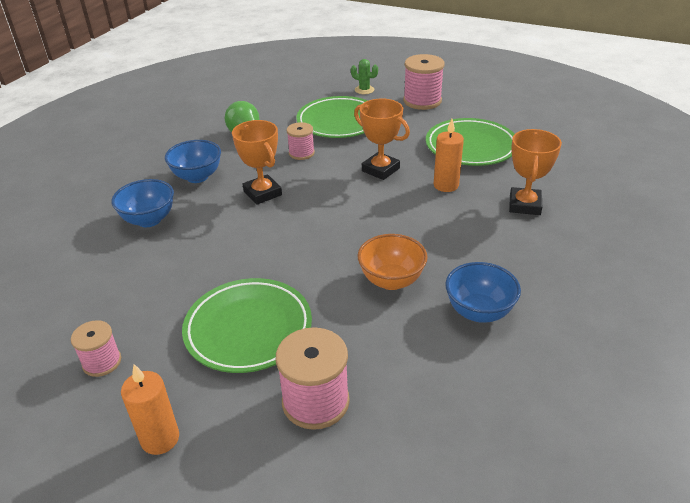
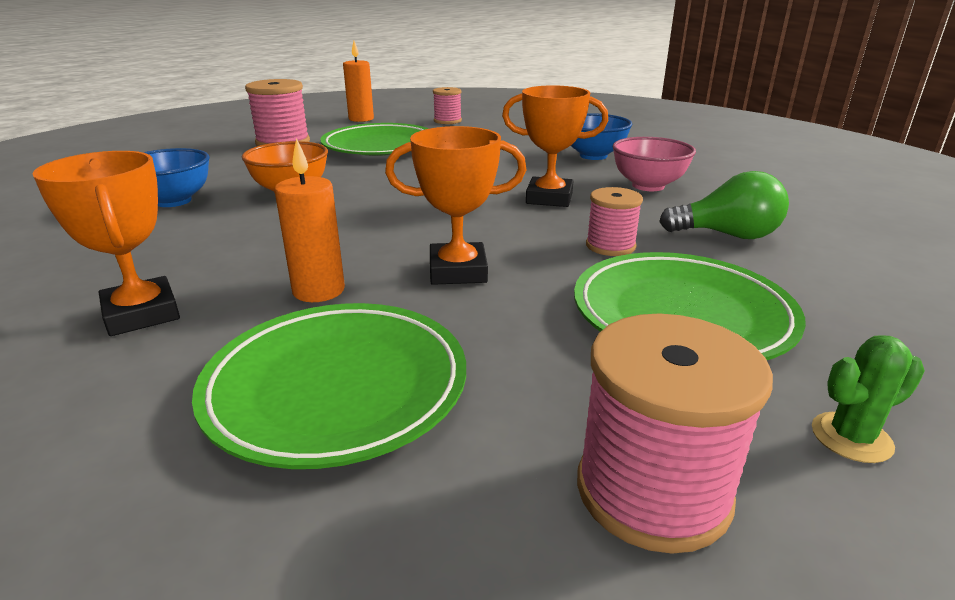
camera: 135 degrees right, 10 degrees down
blue bowl [165,140,221,183] -> pink bowl [613,137,696,191]

